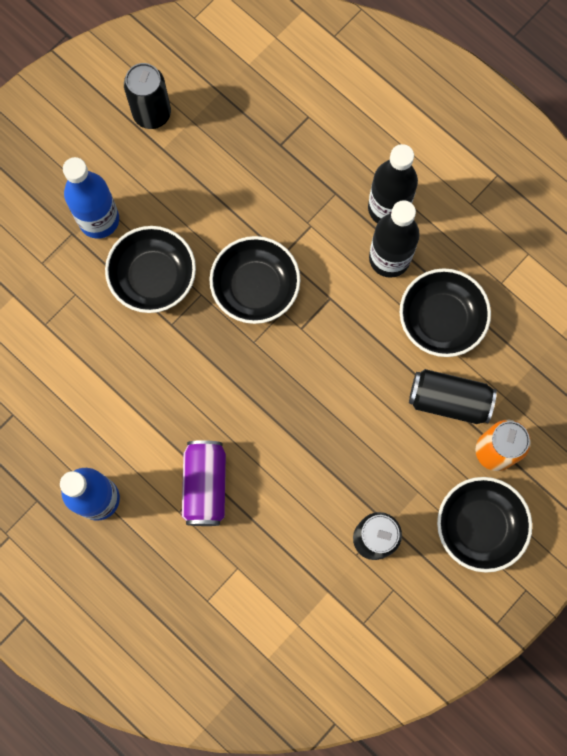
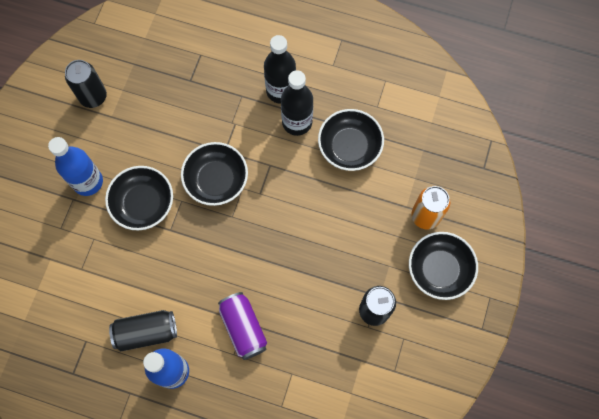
camera: 25 degrees left, 5 degrees down
black can [409,369,497,424] -> black can moved to [109,310,177,351]

